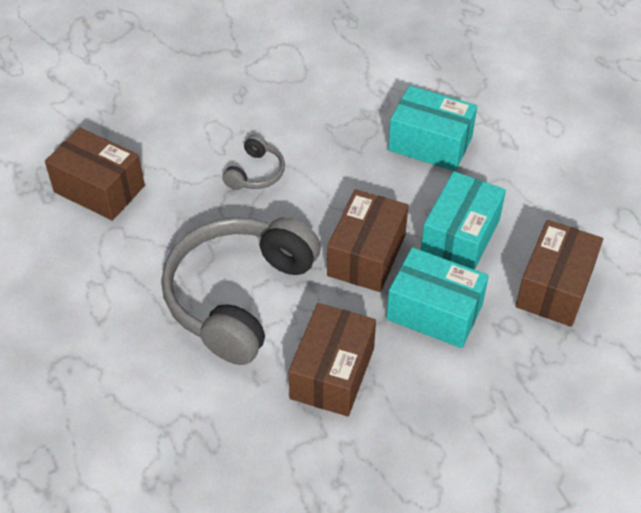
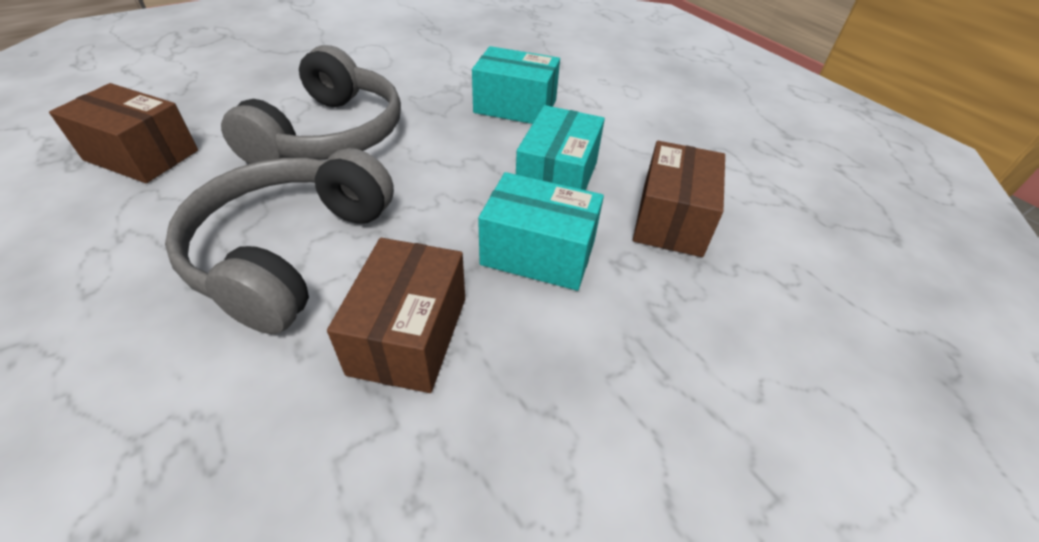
camera: 10 degrees left, 5 degrees down
grey headphones [222,135,285,190] -> grey headphones [221,45,401,164], size x2.30
brown box [327,189,408,292] -> none

